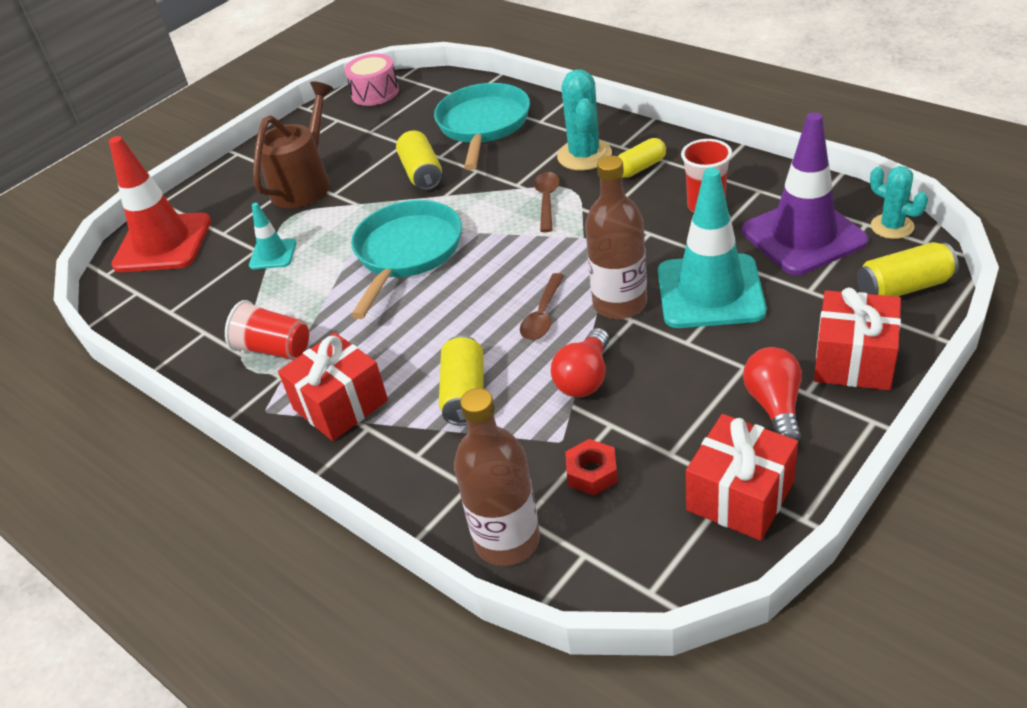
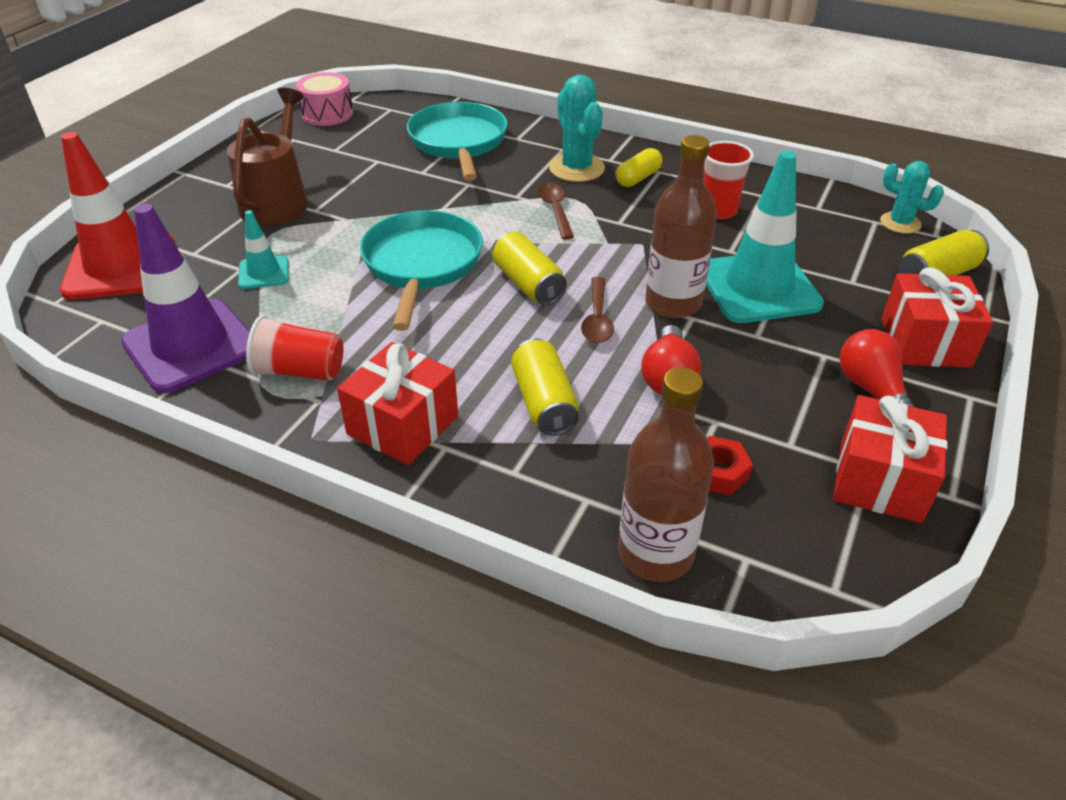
camera: 20 degrees left, 0 degrees up
yellow can [396,130,442,190] -> yellow can moved to [492,232,567,305]
purple traffic cone [742,112,869,275] -> purple traffic cone moved to [121,204,250,393]

